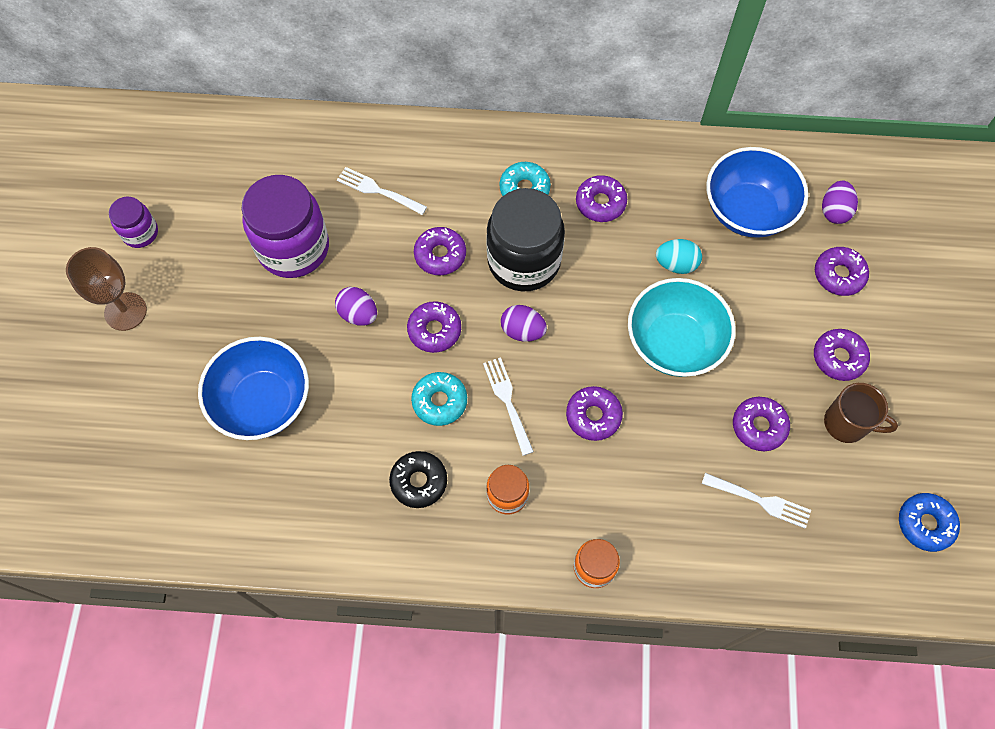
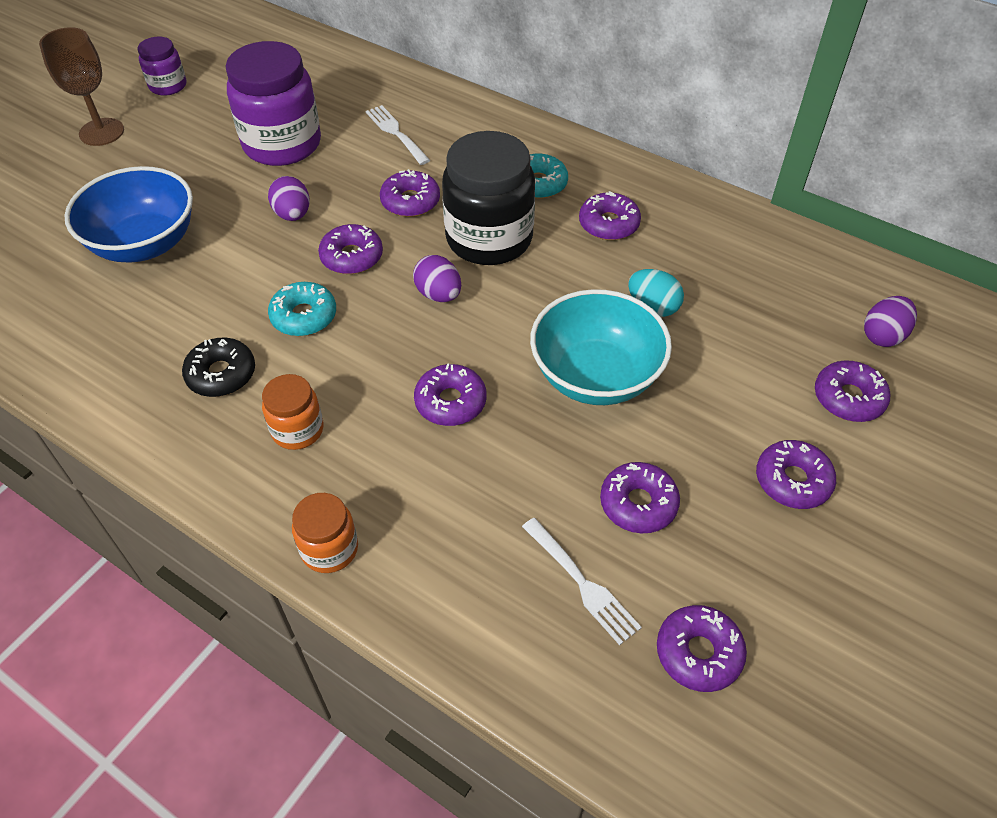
camera: 30 degrees right, 15 degrees down
white fork [483,357,534,456] -> none
blue bowl [706,147,808,238] -> none
brown mug [824,383,898,443] -> none
blue donut [899,493,960,552] -> none
none -> purple donut [657,605,747,692]

